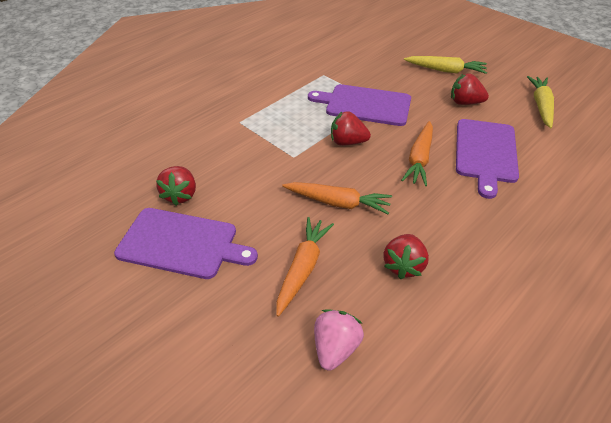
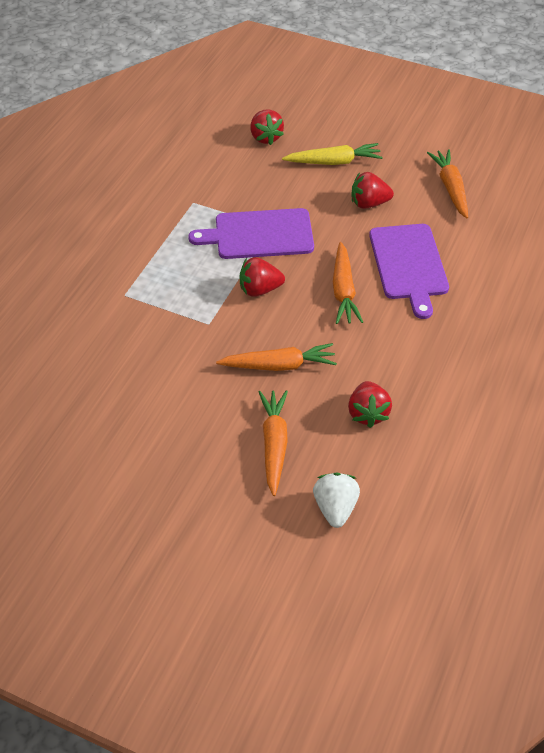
camera: 20 degrees left, 5 degrees up
purple cutting board [114,208,258,279] -> none
red strawberry [156,166,196,206] -> red strawberry moved to [250,109,284,145]
pink strawberry [314,309,364,371] -> white strawberry [313,473,360,528]
yellow carrot [527,76,554,128] -> orange carrot [427,149,468,218]

